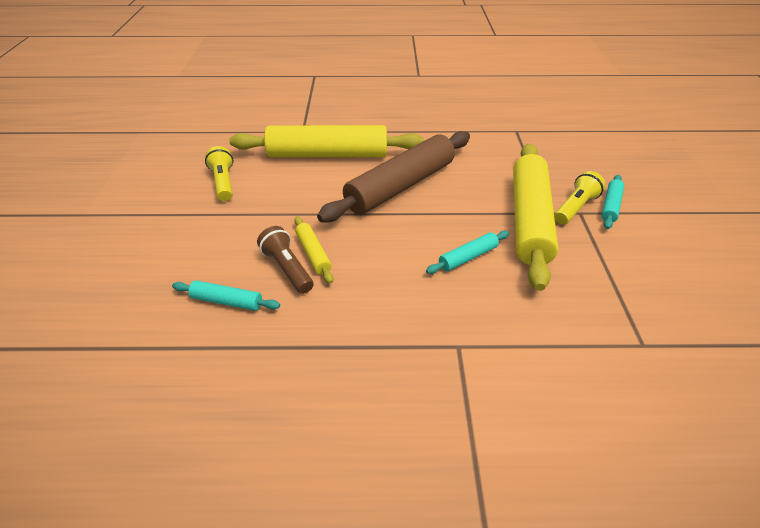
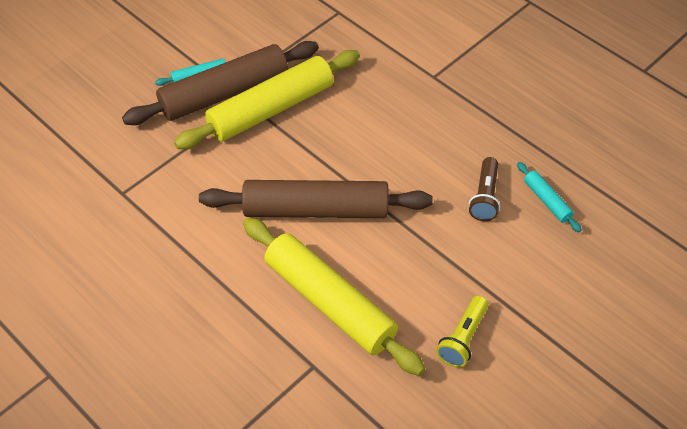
camera: 135 degrees left, 10 degrees up
yellow rolling pin [294,216,333,284] -> none
turquoise rolling pin [426,231,509,274] -> none
yellow flashlight [554,171,606,225] -> brown rolling pin [122,41,319,125]

